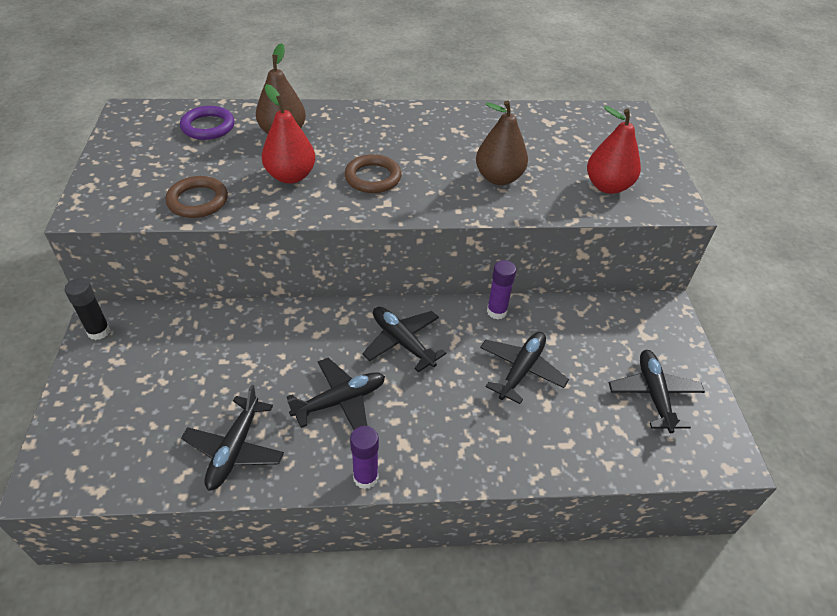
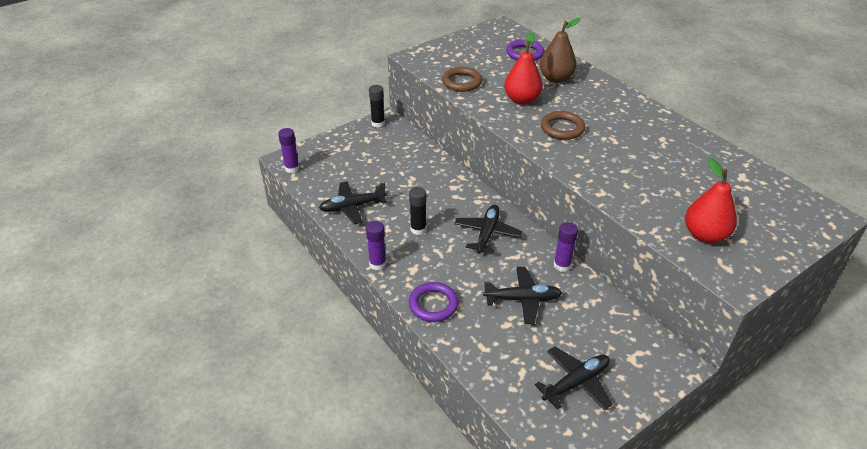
camera: 60 degrees right, 5 degrees down
black plane [287,358,385,430] -> black glue stick [409,187,427,235]
brown pear [476,100,528,185] -> none
none -> purple glue stick [278,128,300,173]
none -> purple ring [409,282,458,322]

